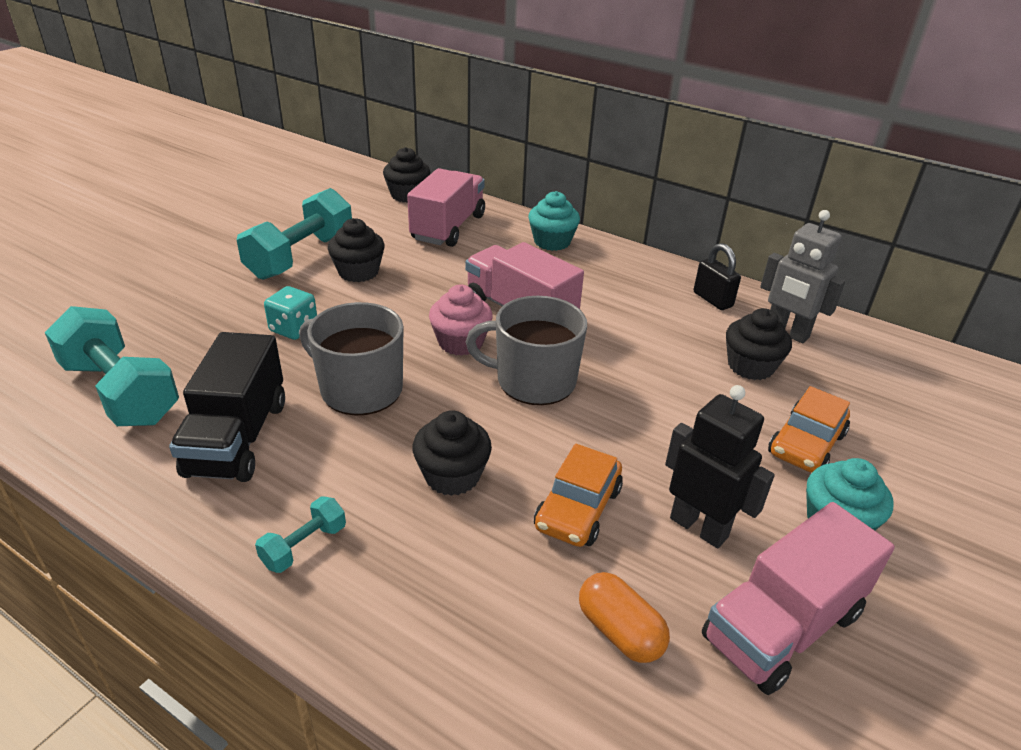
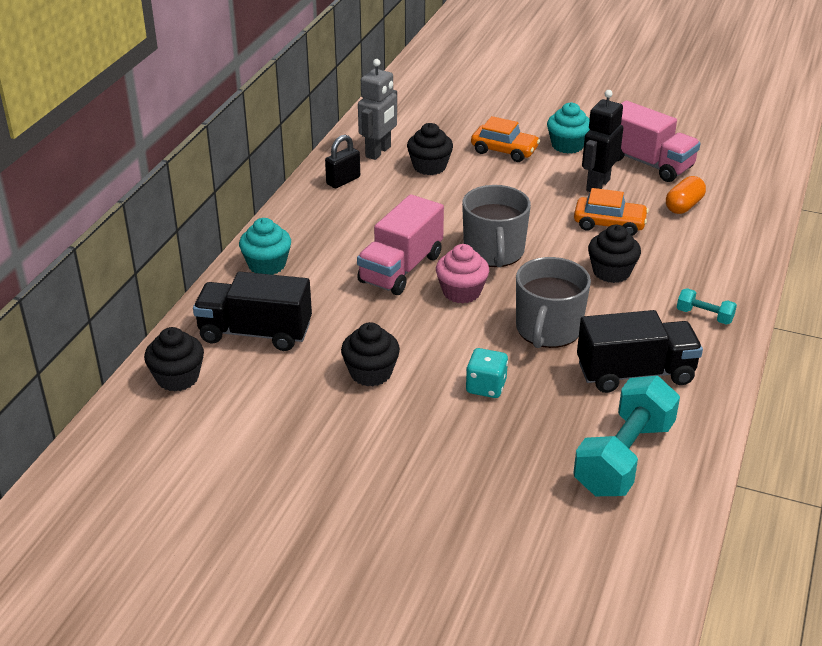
camera: 100 degrees left, 0 degrees up
turquoise dumbbell [237,188,352,280] -> none
pink truck [407,168,485,247] -> black truck [193,272,312,351]

